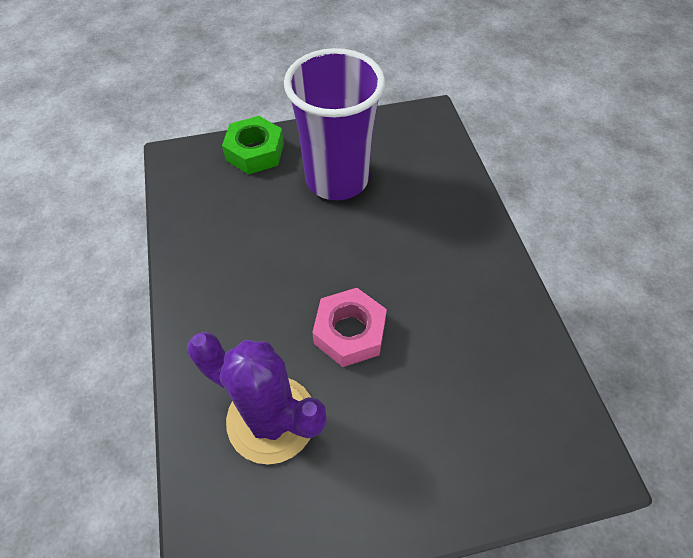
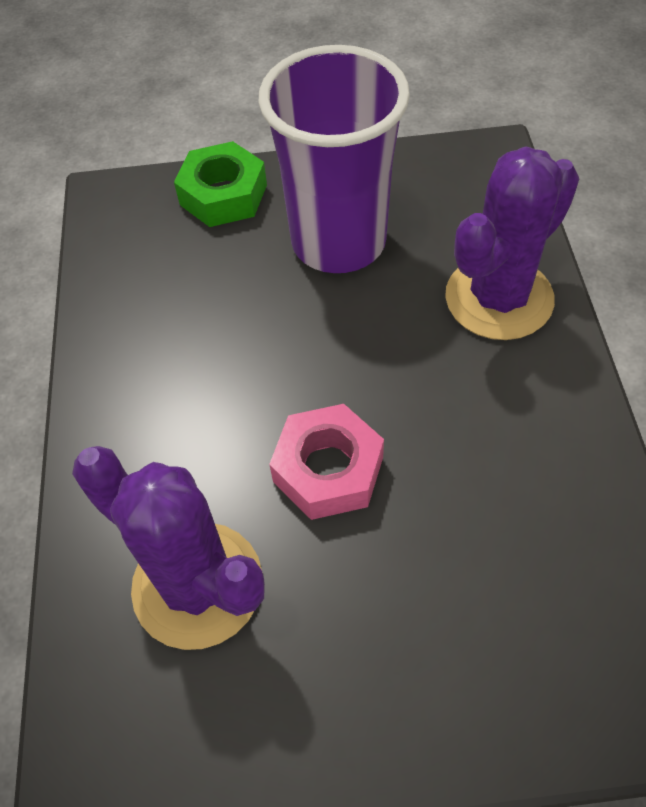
camera: 10 degrees right, 0 degrees up
none -> purple cactus [445,146,579,340]

